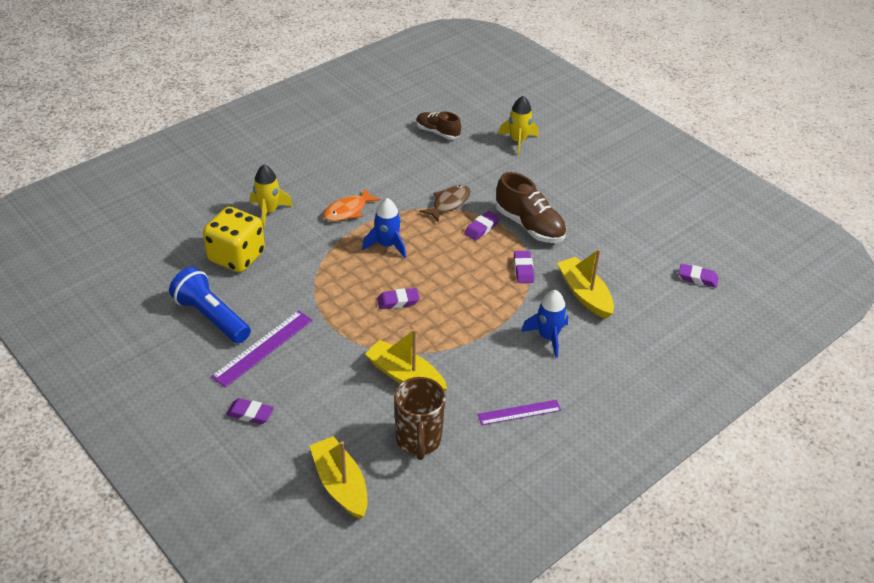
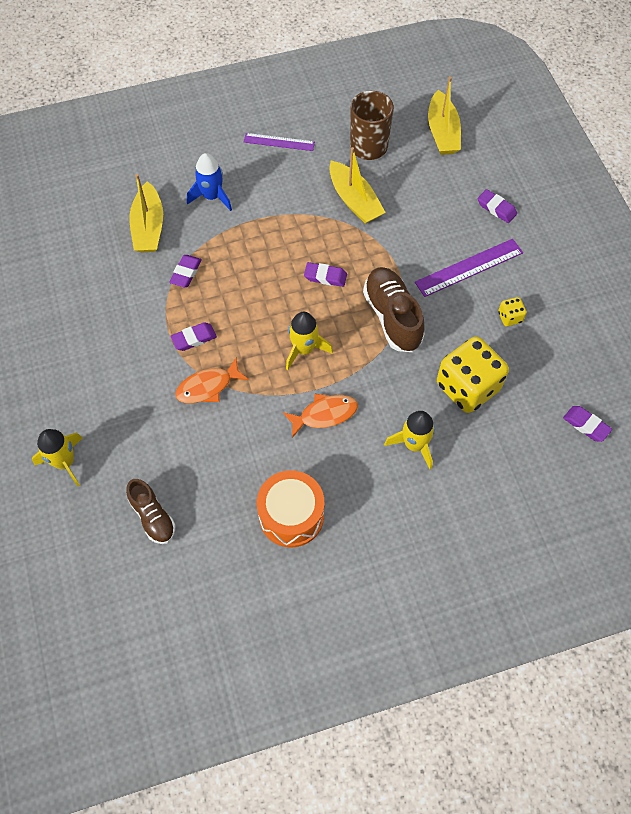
camera: 155 degrees left, 20 degrees up
blue flashlight [169,267,251,343] -> yellow dice [498,297,527,326]
blue rocket [362,198,406,258] -> yellow rocket [286,312,333,370]
brown fish [420,185,471,222] -> orange fish [175,357,249,403]
brown shoe [496,172,566,243] -> brown shoe moved to [363,267,425,352]
purple eraser [679,264,719,288] -> purple eraser moved to [563,406,612,442]
none -> orange drum [257,470,324,547]

